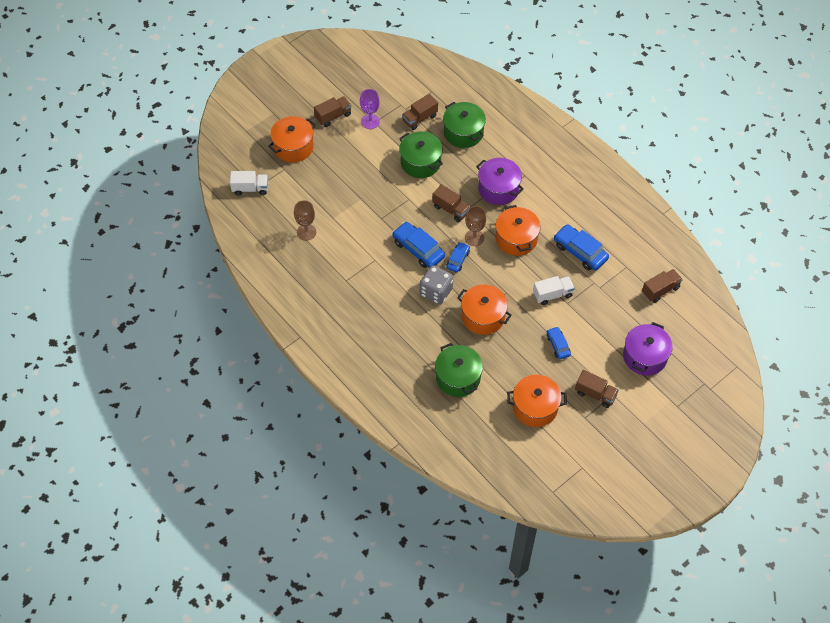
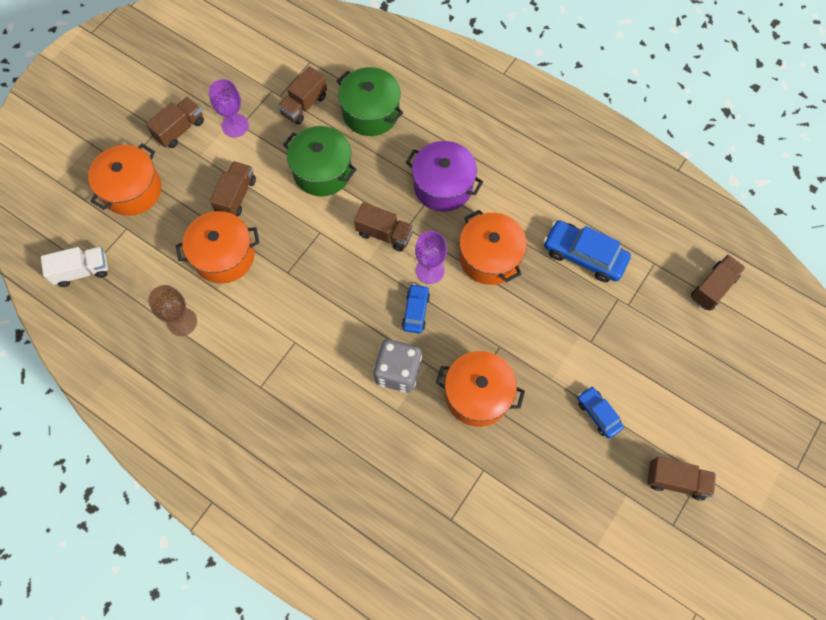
camera: 15 degrees left, 10 degrees up
blue car [392,222,445,268] -> none
green pot [435,343,483,397] -> none
brown goblet [465,206,486,246] -> purple goblet [415,231,447,284]
orange pot [507,375,567,427] -> orange pot moved to [176,211,260,284]
white truck [533,276,575,305] -> none
purple pot [623,322,673,376] -> none
none -> brown truck [210,161,256,216]

